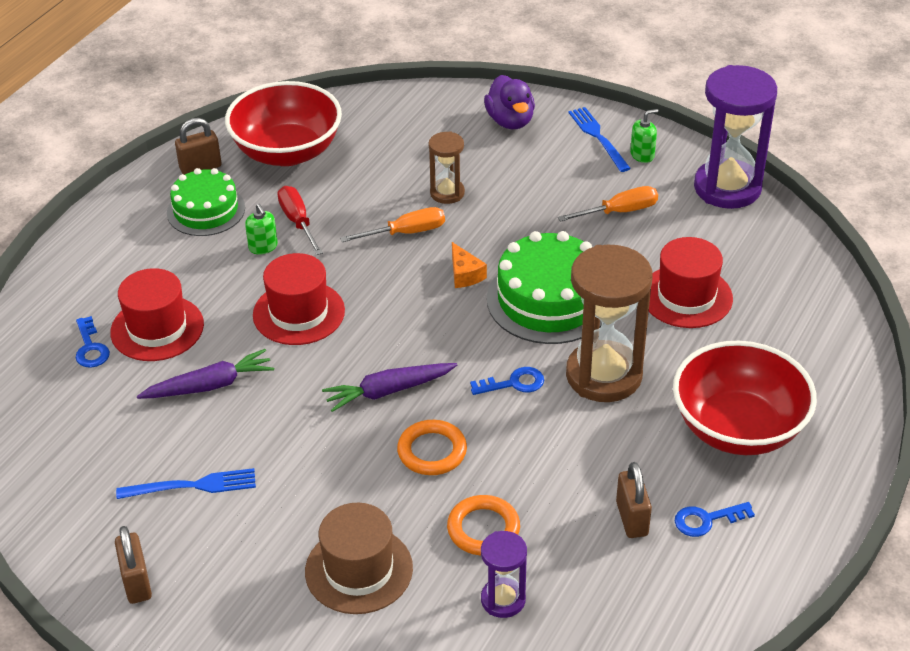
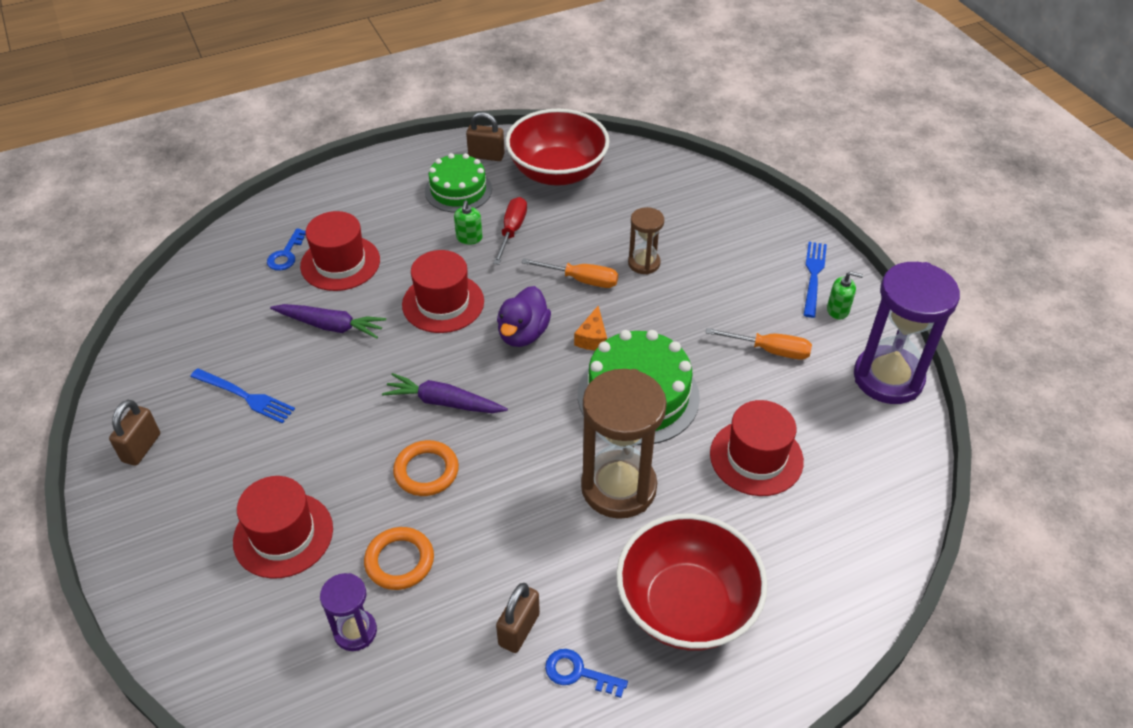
camera: 35 degrees right, 5 degrees up
brown hat [305,503,413,614] -> red hat [233,476,333,579]
blue key [470,367,544,395] -> none
purple duck [484,75,535,129] -> purple duck moved to [497,286,551,347]

